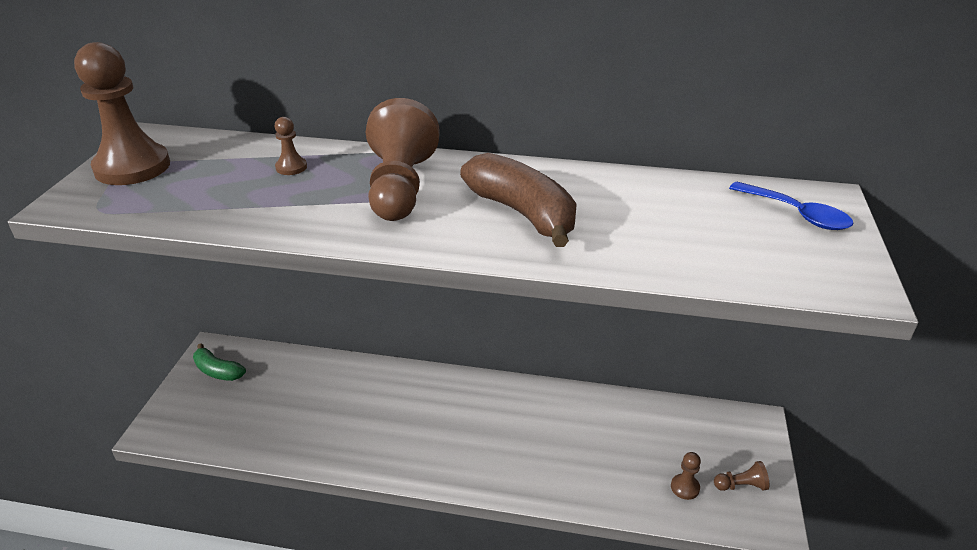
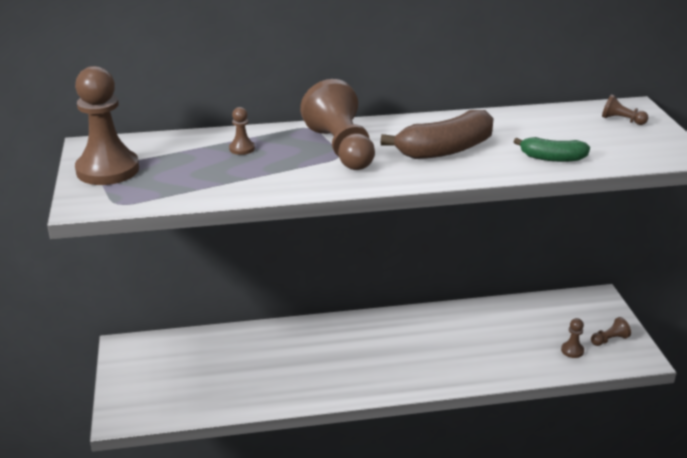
camera: 20 degrees left, 5 degrees down
green banana [193,343,246,381] -> green banana moved to [513,137,590,162]
brown banana [460,153,577,247] -> brown banana turned 120 degrees clockwise [381,110,494,159]
blue spoon [729,182,853,230] -> brown pawn [602,94,648,125]

